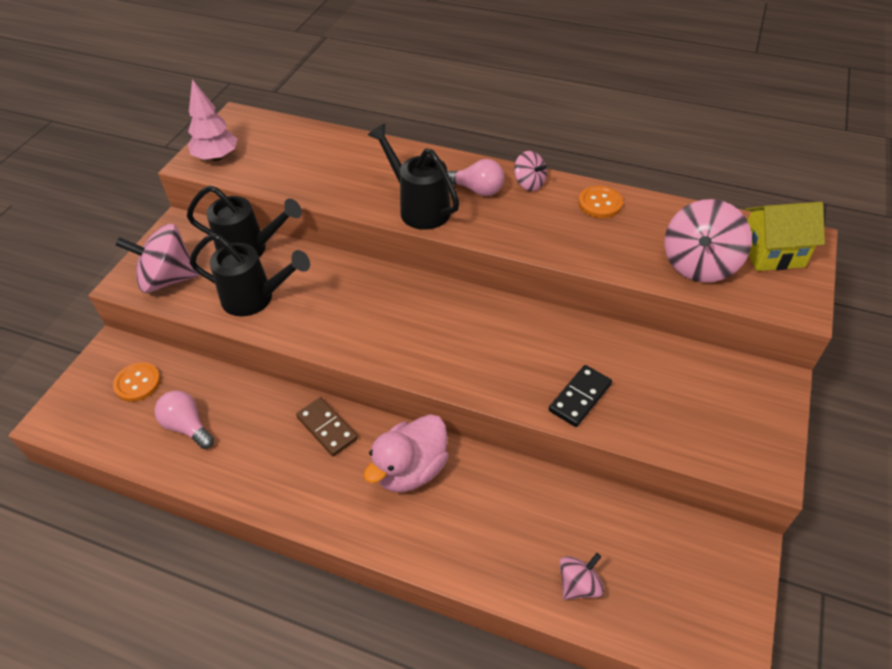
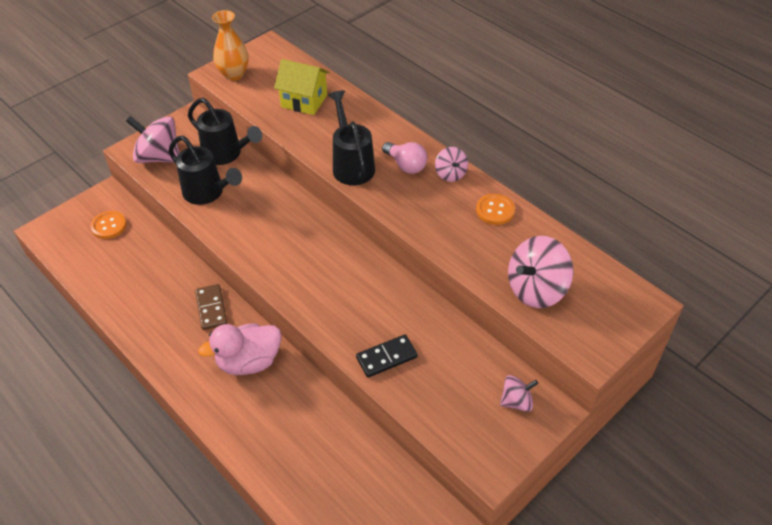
camera: 25 degrees right, 0 degrees up
pink light bulb [155,390,214,449] -> none
pink tree [188,79,237,161] -> orange vase [212,10,249,81]
pink spinning top [559,553,604,600] -> pink spinning top moved to [500,375,538,412]
yellow house [745,202,825,271] -> yellow house moved to [274,59,330,115]

